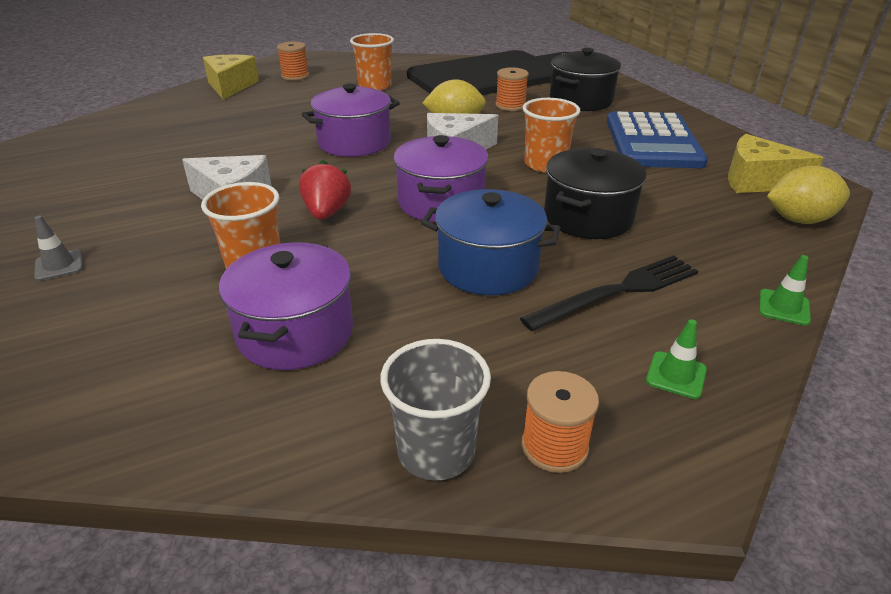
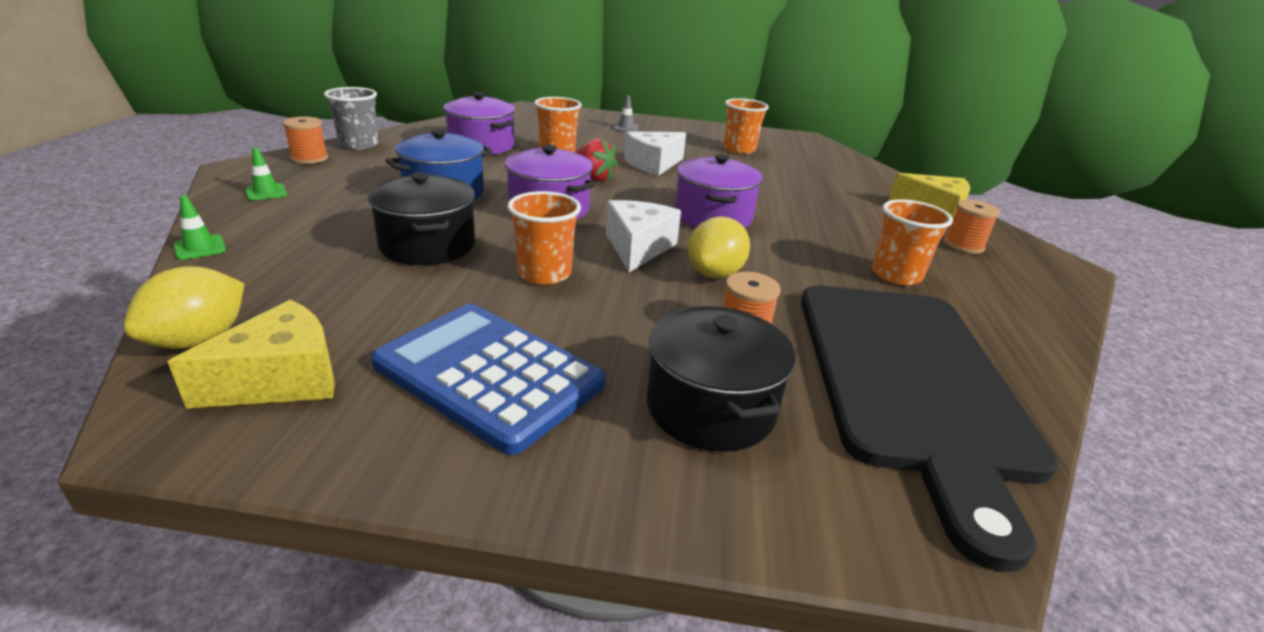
camera: 120 degrees right, 5 degrees down
black fork [520,255,698,331] -> none
none -> orange cup [724,98,769,154]

